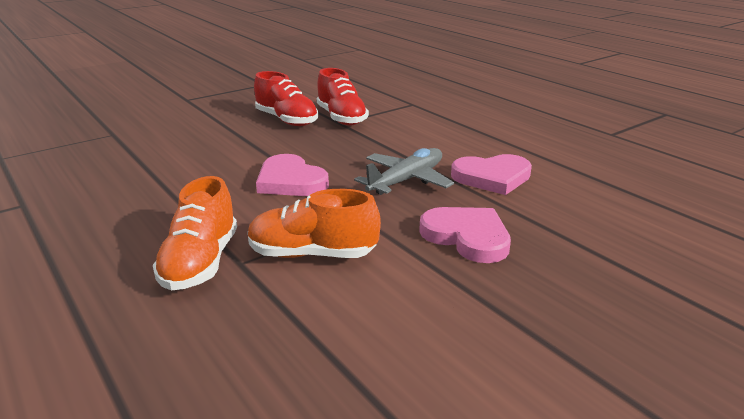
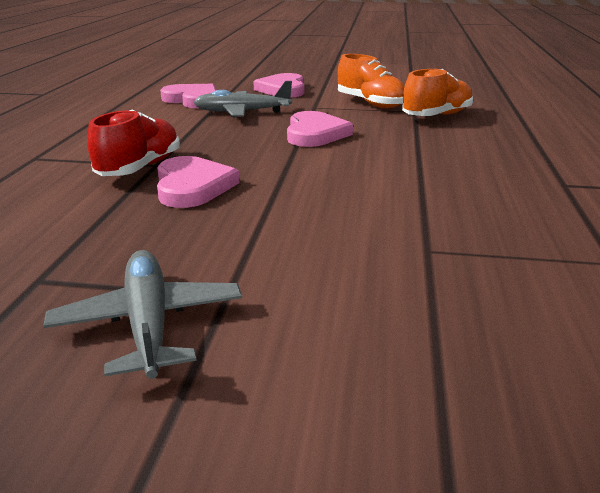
camera: 135 degrees left, 0 degrees up
red shoe [254,71,318,126] -> pink heart [157,156,239,208]
none -> grey plane [43,250,242,379]

